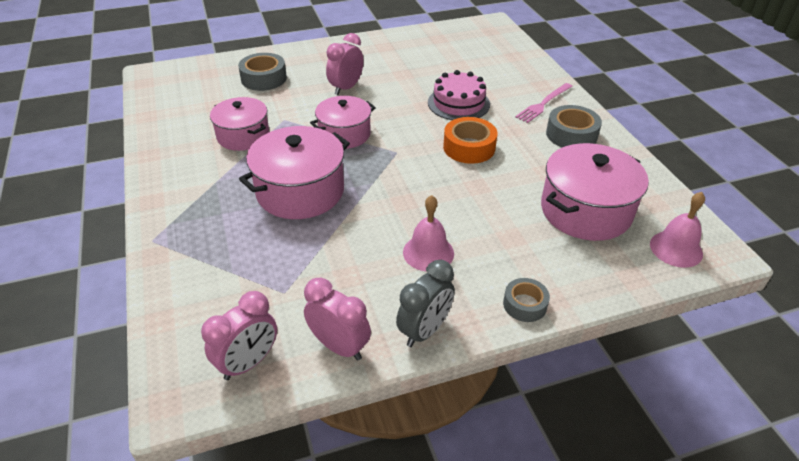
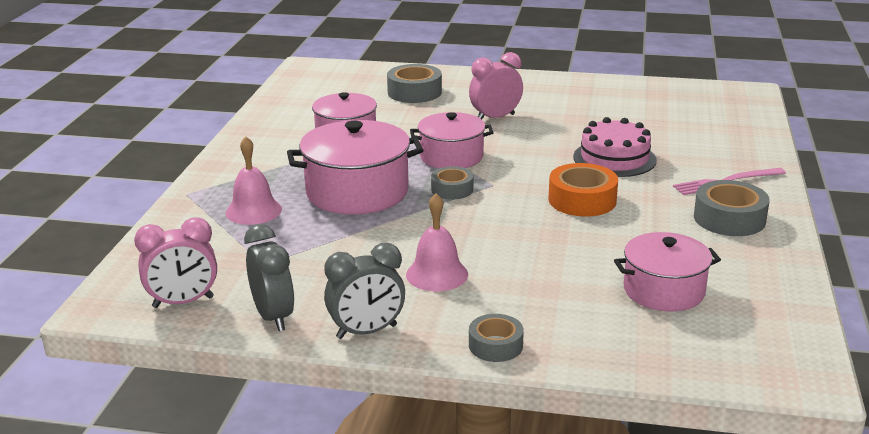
camera: 30 degrees right, 15 degrees down
pink clock [304,278,371,361] -> grey clock [244,224,295,331]
pink pot [541,143,649,241] -> pink pot [614,232,721,312], size x0.66
pink bell [650,192,705,268] -> pink bell moved to [226,136,282,225]
none -> grey tape [431,166,473,199]

